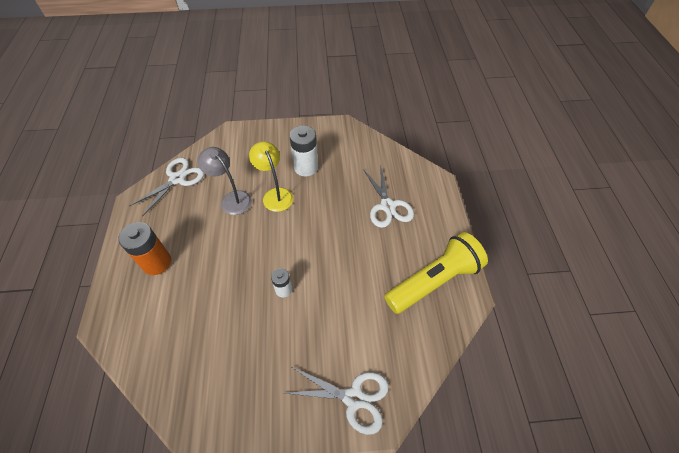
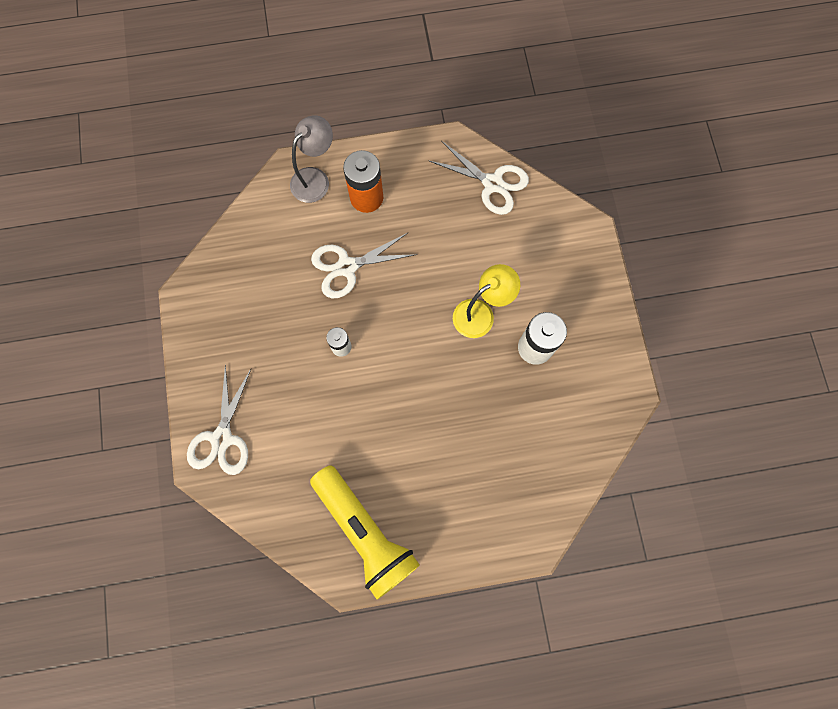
camera: 85 degrees right, 20 degrees up
grey lamp [198,147,252,215] -> grey lamp moved to [290,115,333,203]
white scissors [363,168,414,228] -> white scissors moved to [311,233,417,298]

